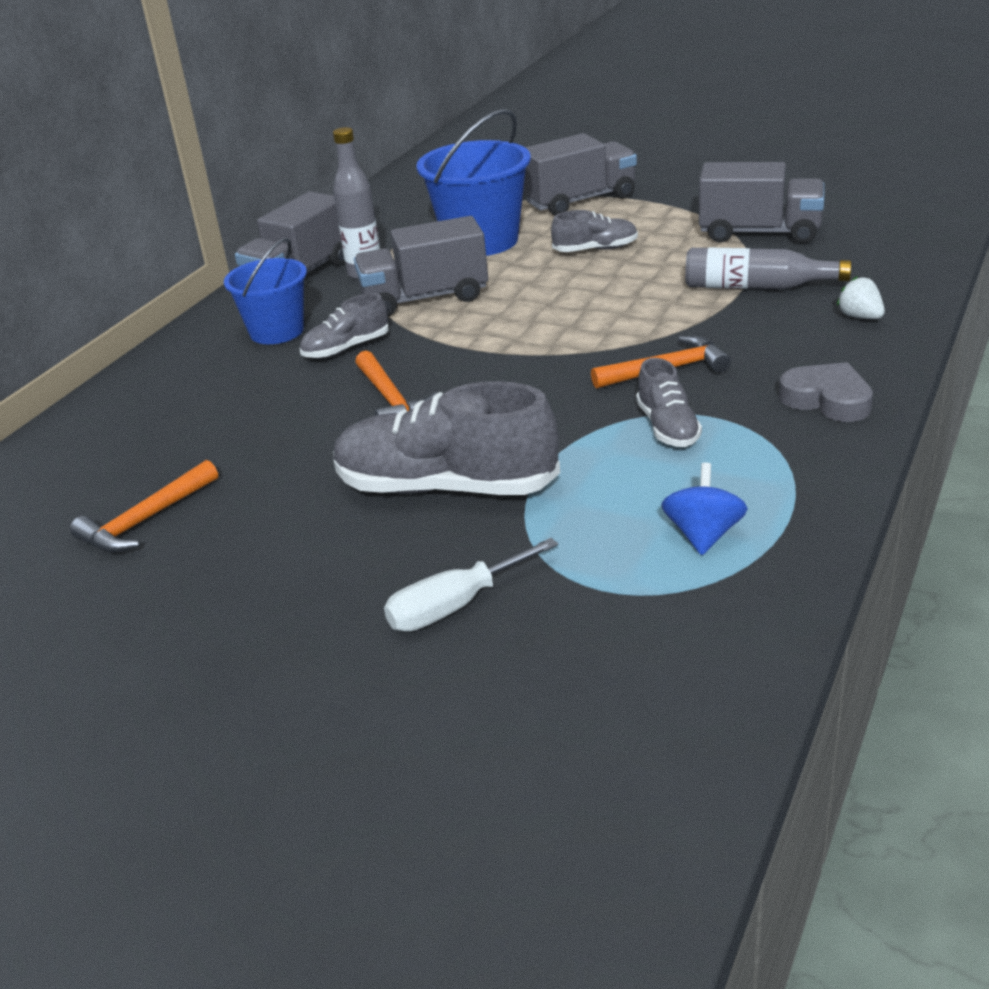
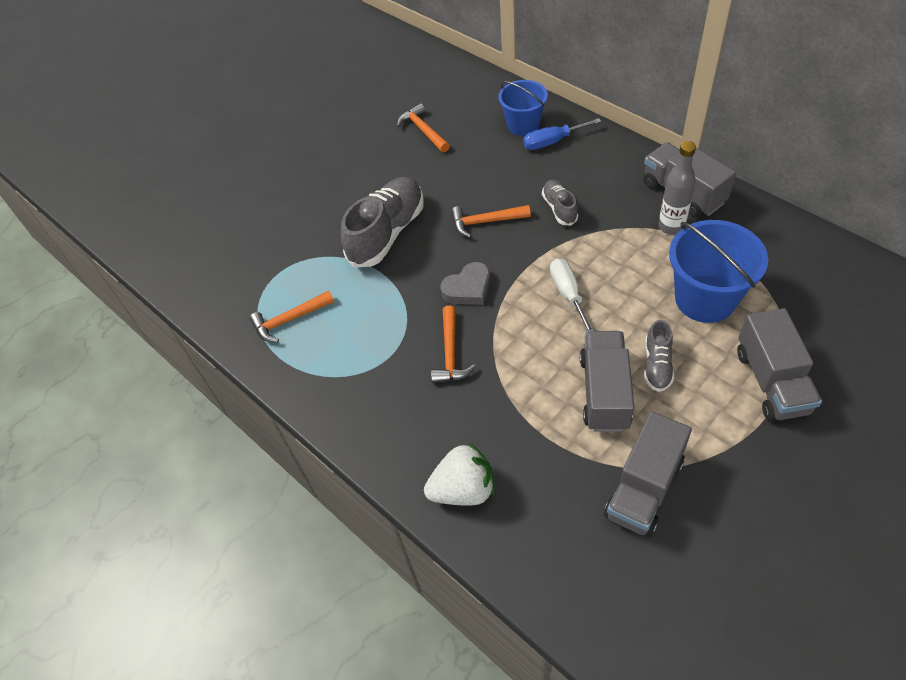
camera: 110 degrees right, 20 degrees up
blue bucket [224,238,307,344] -> blue bucket moved to [498,80,548,136]
grey truck [354,216,488,316] -> grey truck moved to [580,331,634,432]
white screwdriver [384,538,558,632] -> white screwdriver moved to [550,258,594,332]
grey shoe [636,358,702,447] -> none
blue spinning top [661,462,748,555] -> orange hammer [249,291,334,342]
grey bottle [685,247,851,289] -> none
grey heart [779,362,873,422] -> grey heart moved to [440,262,490,305]
white strawberry [837,276,885,319] -> white strawberry [424,442,494,506], size x1.89
none -> blue screwdriver [523,118,601,150]

